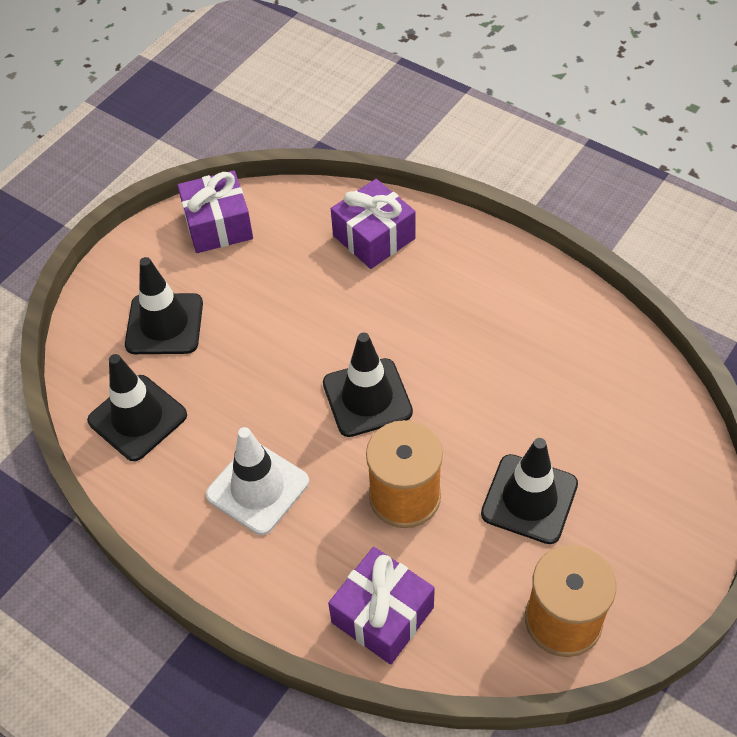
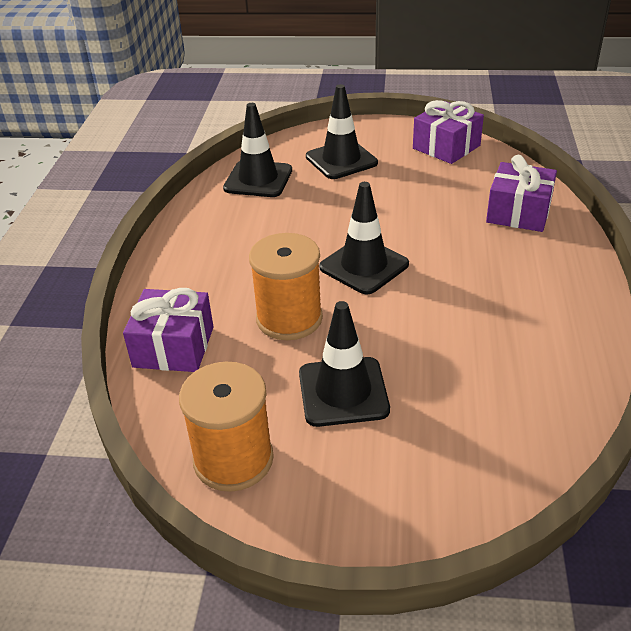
camera: 60 degrees right, 15 degrees down
white traffic cone [206,427,309,535] -> none

